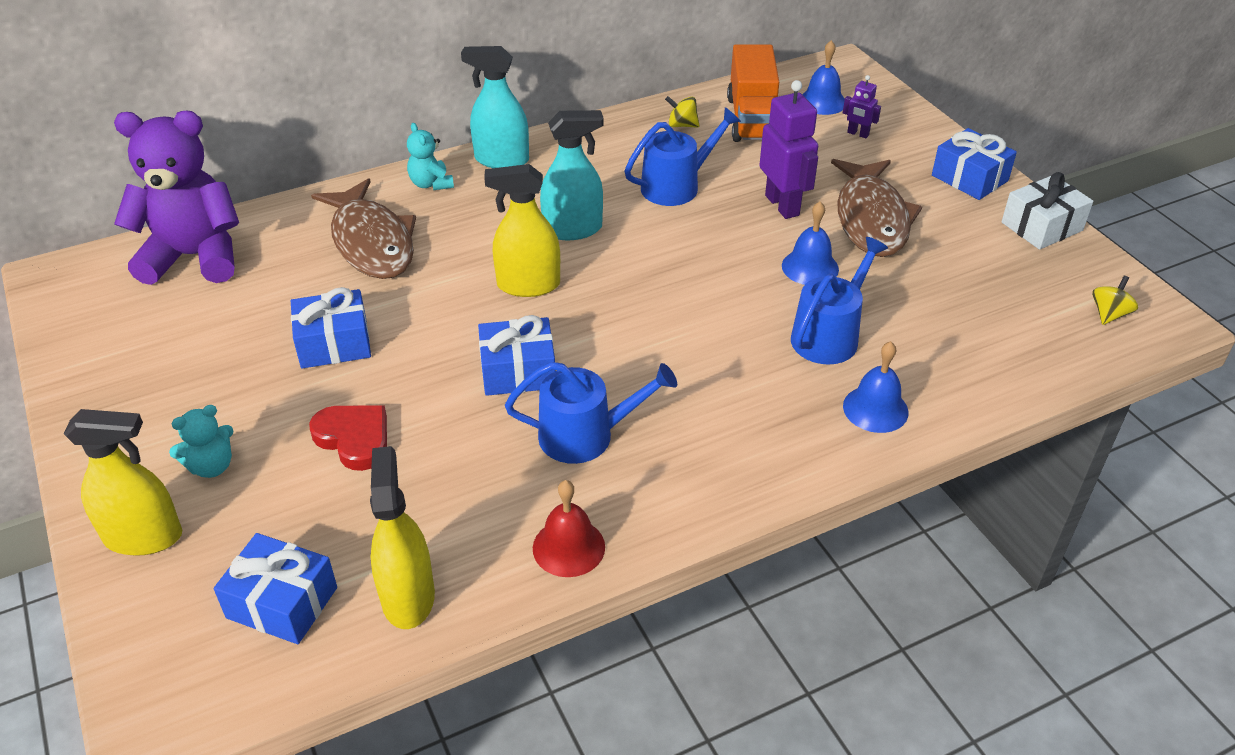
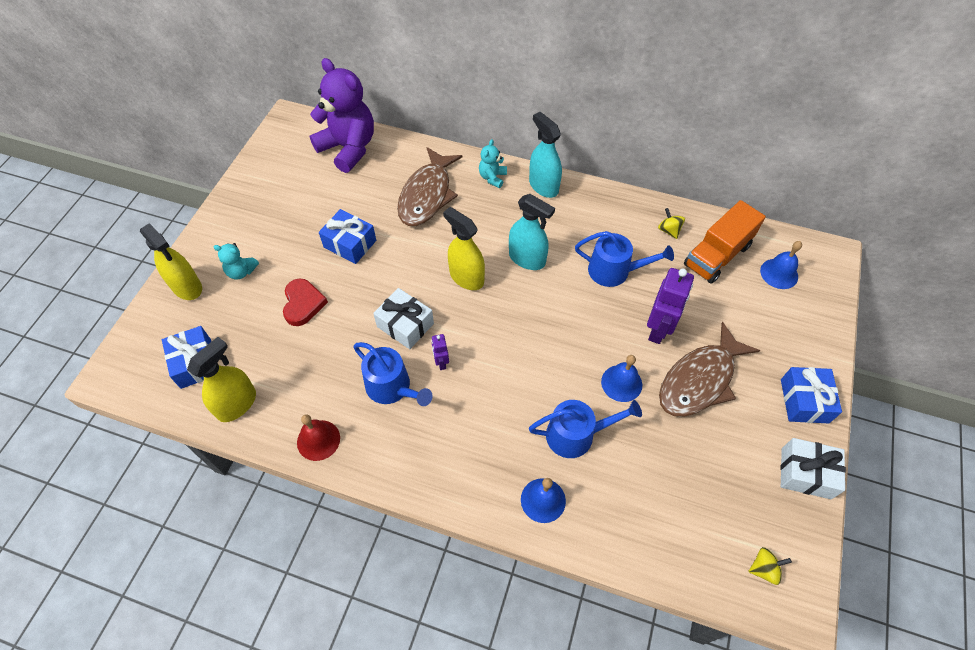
camera: 45 degrees right, 15 degrees up
blue gift [478,315,556,396] -> white gift [373,288,434,349]
purple robot [843,75,881,138] -> purple robot moved to [431,334,449,370]

